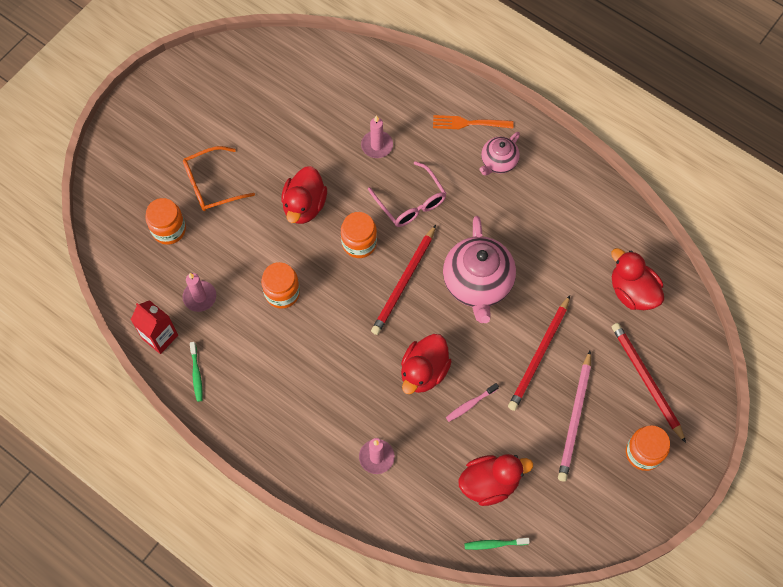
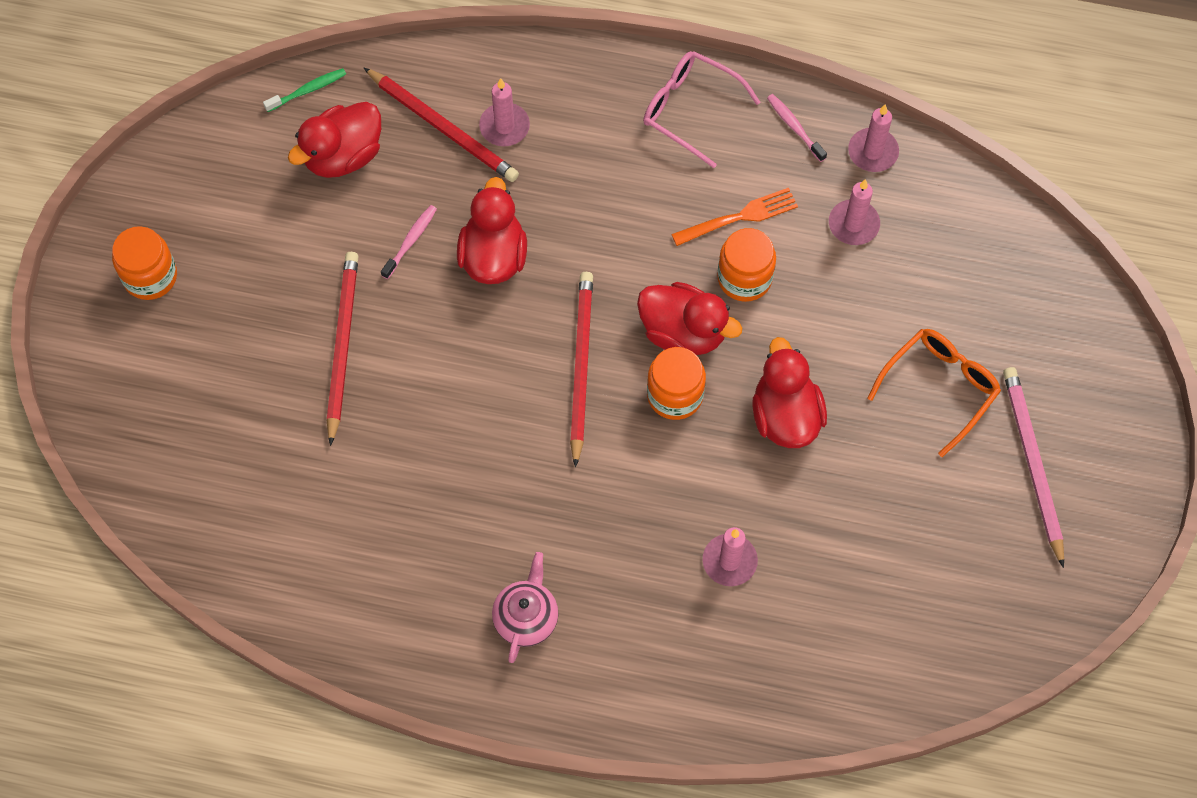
camera: 155 degrees right, 0 degrees up
red carton [131,300,178,354] -> pink candle [848,104,899,172]
orange jar [146,198,186,245] -> none
green toothbrush [190,342,203,402] -> pink toothbrush [767,94,827,162]
pink glasses [368,161,447,227] -> pink glasses moved to [643,51,760,168]
orange fork [433,115,514,129] -> orange fork moved to [671,187,798,246]
pink teapot [443,216,516,323] -> none
pink pencil [558,351,591,482] -> pink pencil moved to [1003,367,1064,568]
red duck [611,248,664,310] -> red duck moved to [637,282,742,355]
red pencil [612,323,686,443] -> red pencil moved to [364,68,519,182]

